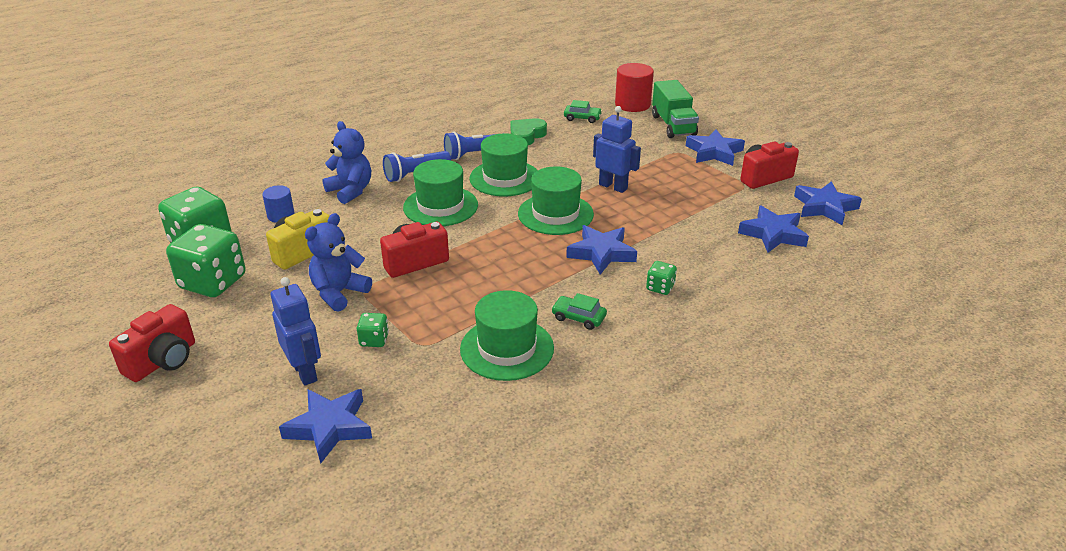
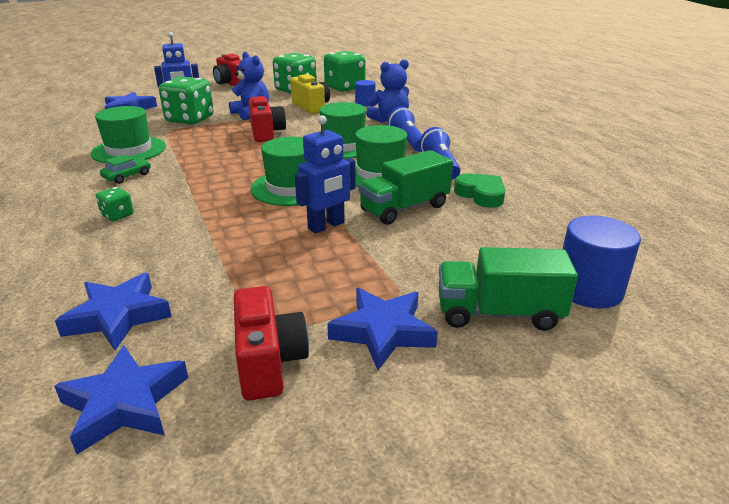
camera: 105 degrees right, 5 degrees down
green dice [357,313,389,347] -> green dice [159,76,214,125], size x2.17
green car [564,100,602,123] -> none
blue star [566,225,637,275] -> none
red cylinder [615,63,654,112] -> blue cylinder [563,215,641,309]
none -> green truck [359,150,453,225]

